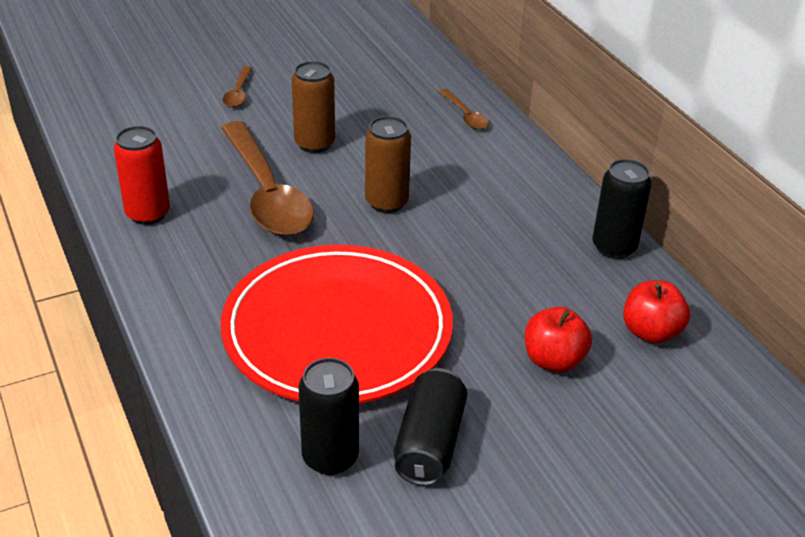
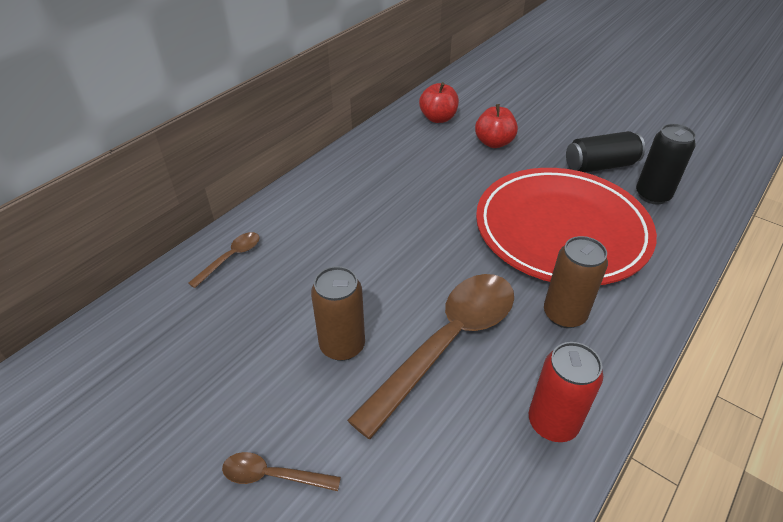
camera: 115 degrees left, 5 degrees up
brown spoon [223,66,252,107] -> brown spoon turned 150 degrees counterclockwise [222,452,341,491]
brown can [365,116,411,213] -> brown can moved to [544,236,608,328]
black can [593,159,651,259] -> none

